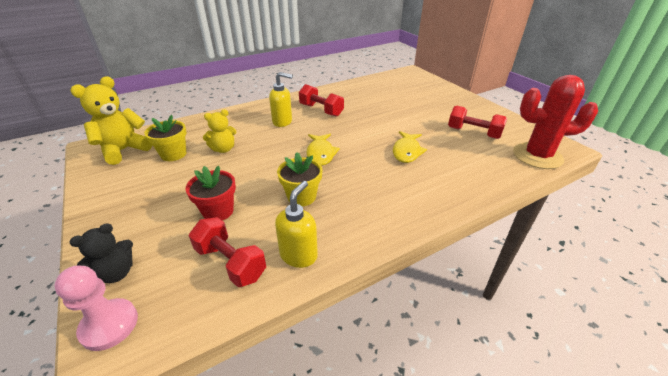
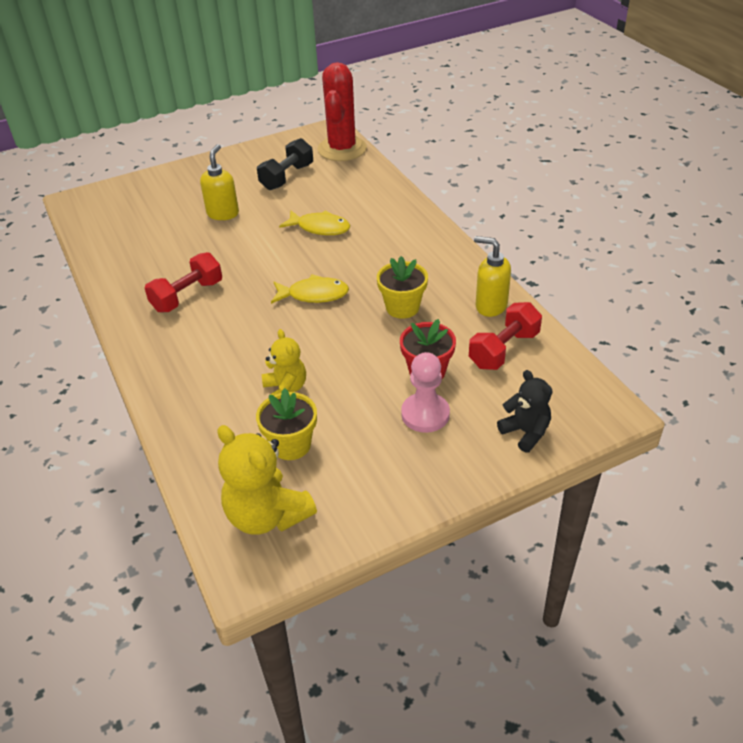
camera: 85 degrees left, 5 degrees up
pink pawn [55,265,138,351] -> pink pawn moved to [401,352,450,433]
yellow soap dispenser [269,72,293,127] -> yellow soap dispenser moved to [200,144,239,220]
red dumbbell [448,106,507,139] -> black dumbbell [257,138,313,190]

